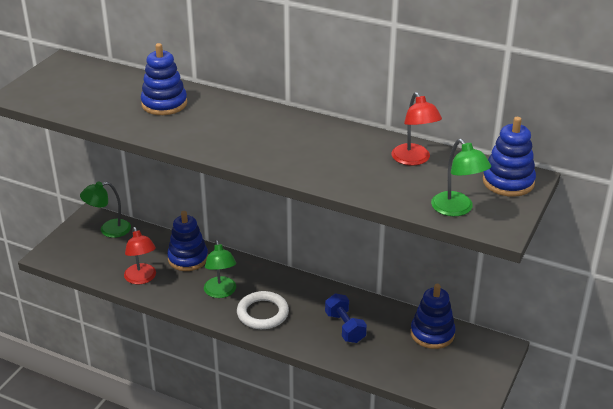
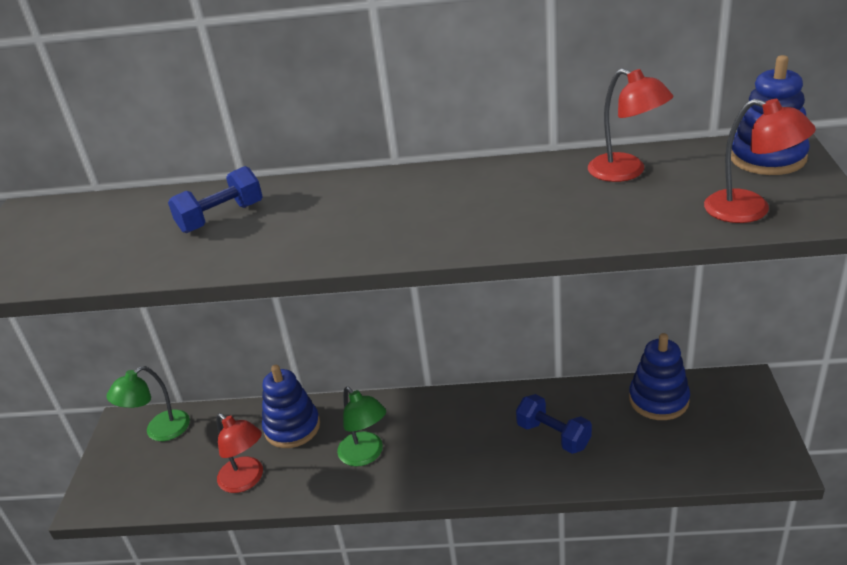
camera: 20 degrees left, 0 degrees up
blue stacking toy [141,43,187,115] -> blue dumbbell [168,166,263,233]
white ring [237,291,289,329] -> none
green lamp [431,139,491,216] -> red lamp [704,99,816,223]

